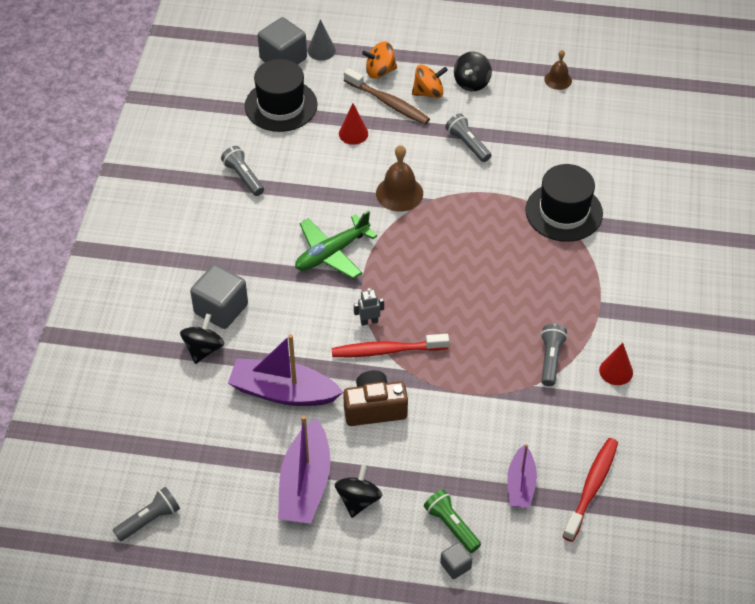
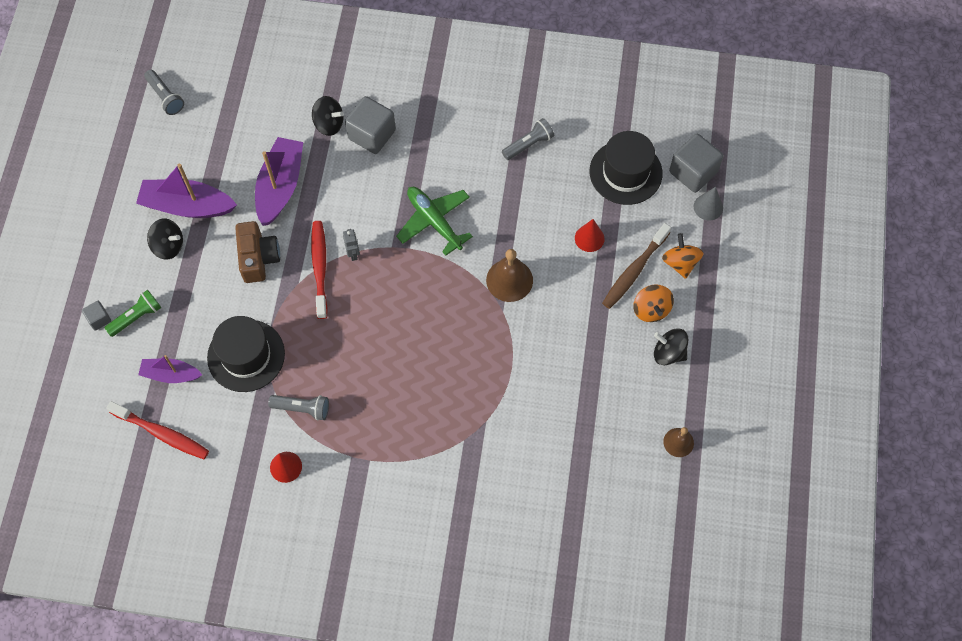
camera: 90 degrees right, 15 degrees up
grey flashlight [445,114,491,162] -> none
black hat [525,164,603,242] -> black hat moved to [207,316,285,392]

